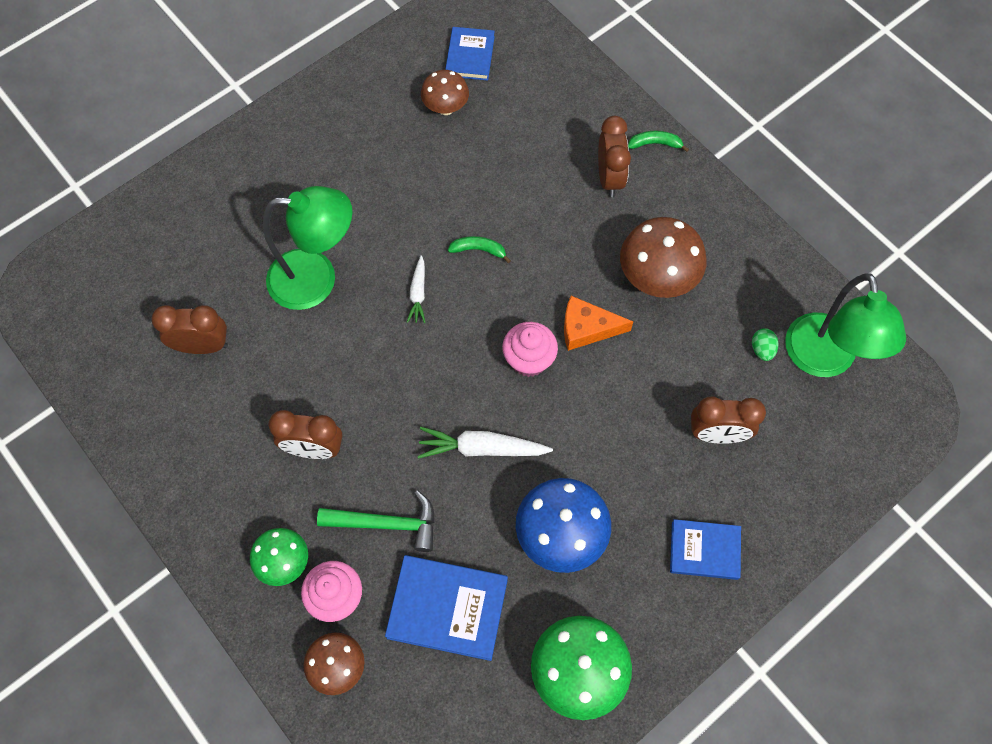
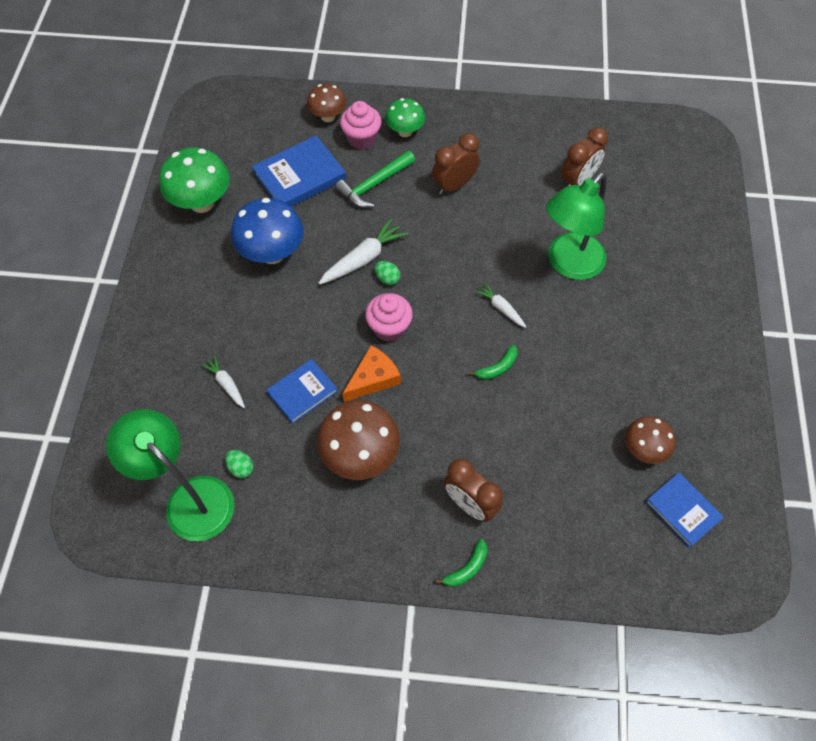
camera: 135 degrees right, 5 degrees down
blue book [670,519,741,580] -> blue book moved to [267,359,338,424]
brown clock [691,396,766,444] -> white carrot [201,355,245,408]
none -> green egg [375,261,400,285]

